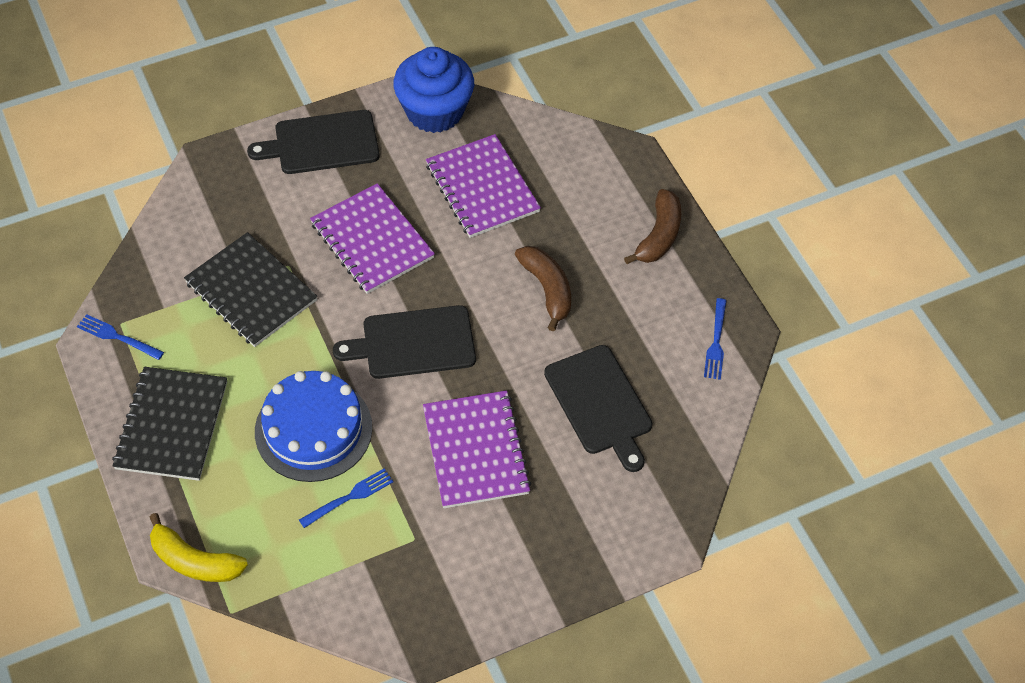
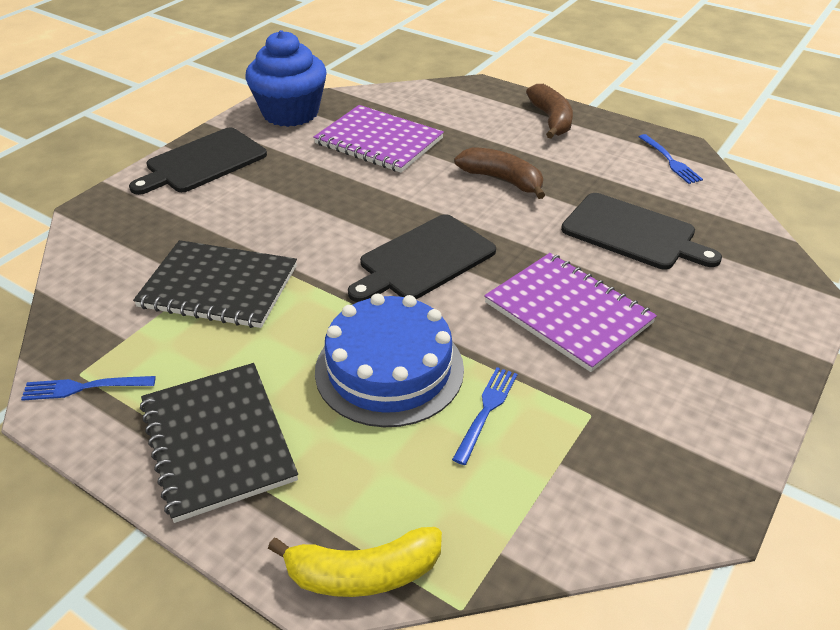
camera: 30 degrees left, 15 degrees down
purple notebook [310,183,435,294] -> none

